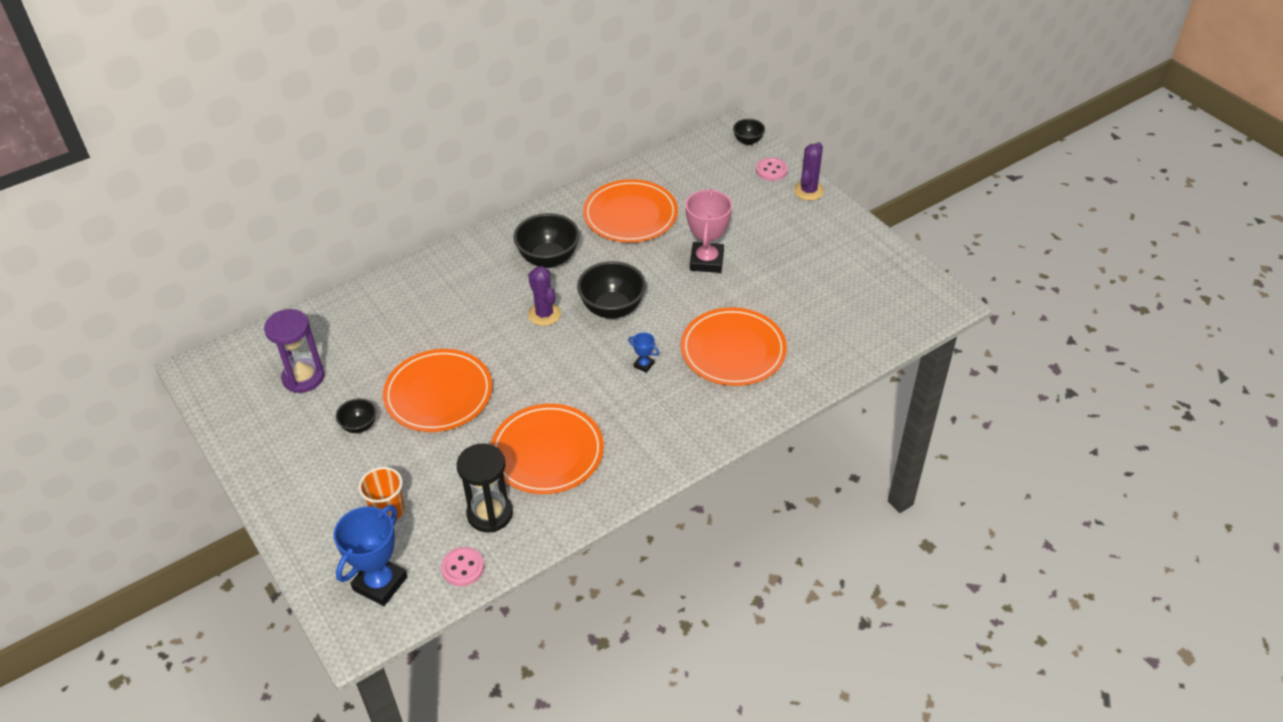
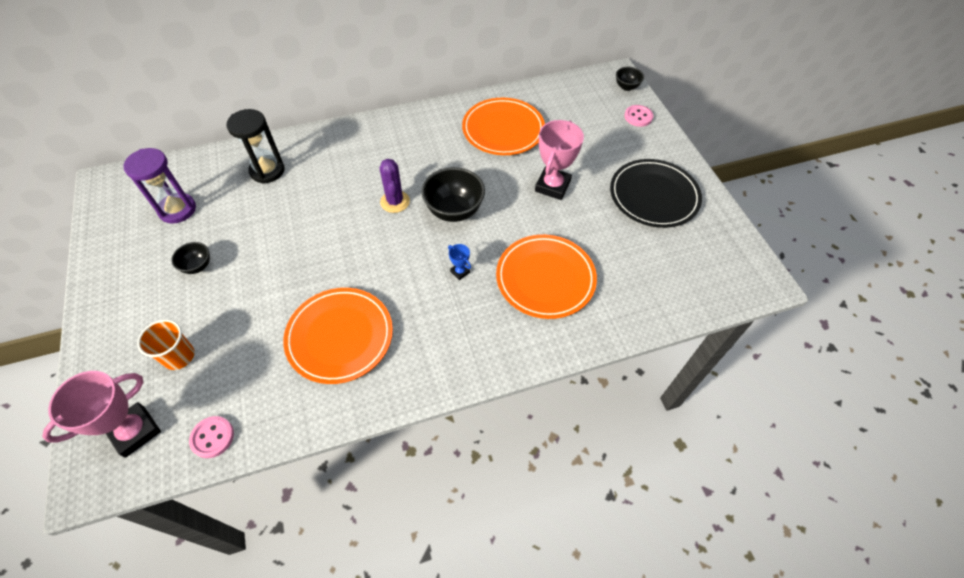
camera: 15 degrees right, 10 degrees up
blue trophy [333,505,408,606] -> pink trophy [42,371,161,458]
orange plate [383,349,492,432] -> none
black hourglass [457,443,513,533] -> black hourglass moved to [226,109,285,184]
black bowl [513,213,580,268] -> none
purple cactus [794,142,824,201] -> none
none -> black plate [610,159,702,228]

